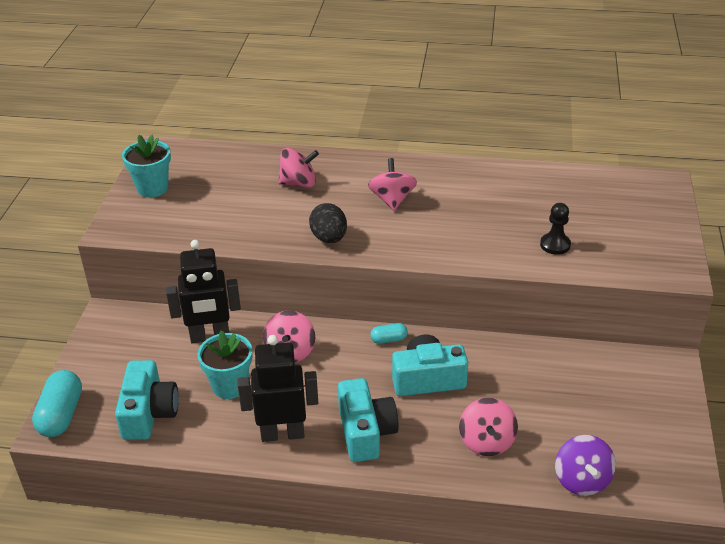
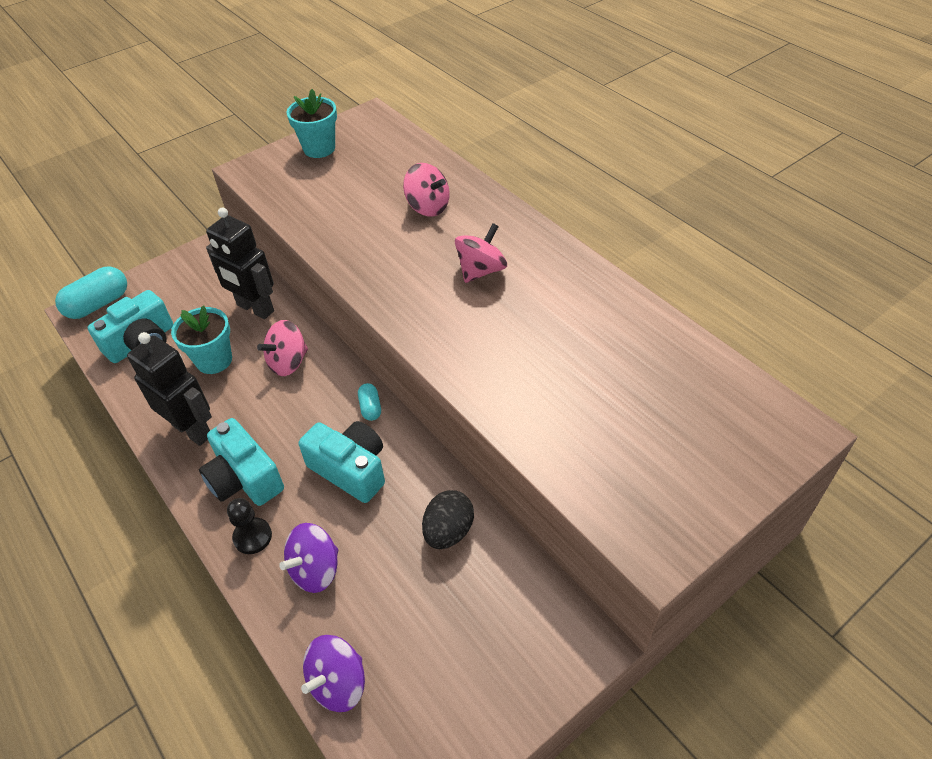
camera: 45 degrees right, 10 degrees up
black egg [309,203,347,243] -> black egg moved to [422,490,474,549]
turquoise camera [338,378,399,462] -> turquoise camera turned 105 degrees clockwise [199,418,284,506]
turquoise capsule [370,323,408,344] -> turquoise capsule turned 45 degrees clockwise [358,383,381,421]
pink spinning top [459,398,518,456] -> purple spinning top [279,523,338,593]
black pawn [540,203,571,255] -> black pawn moved to [227,498,272,554]

